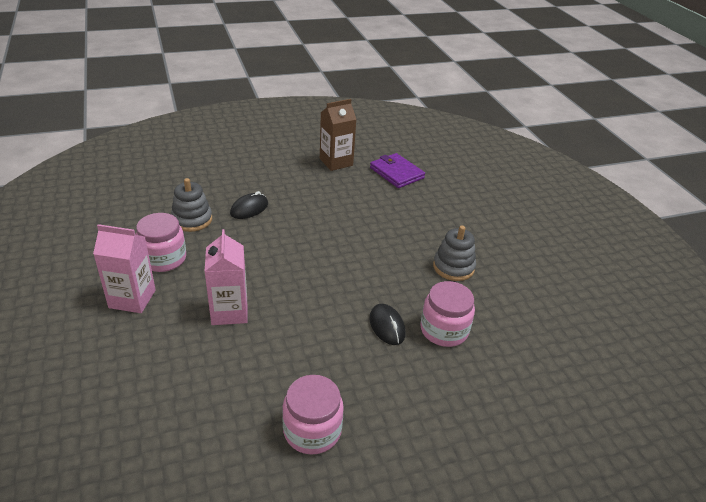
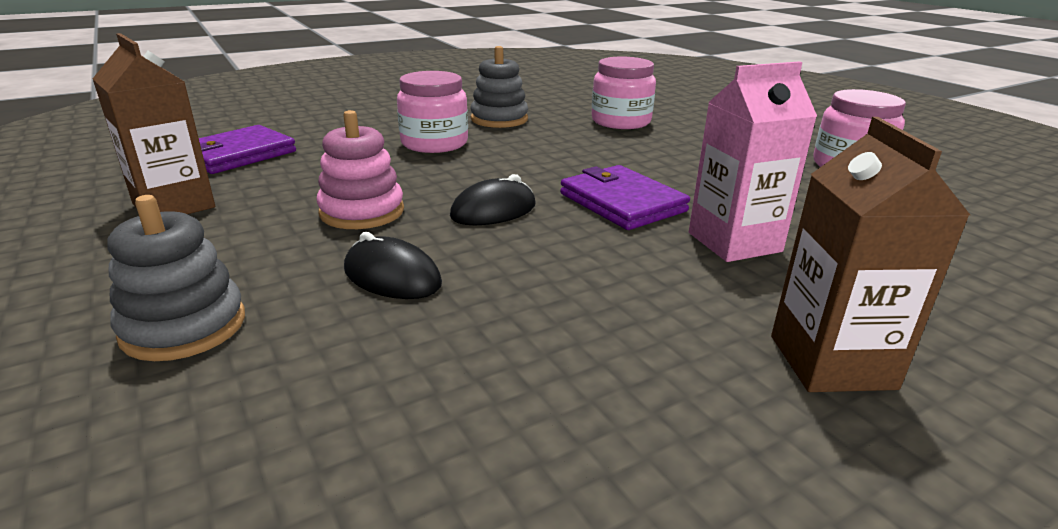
camera: 100 degrees left, 10 degrees down
pink carton [93,224,156,313] -> brown carton [771,117,970,392]
pink jar [136,213,186,272] -> pink jar moved to [397,71,468,153]
grey stacking toy [171,178,212,232] -> grey stacking toy moved to [108,195,245,361]
black mouse [369,304,405,345] -> black mouse moved to [450,174,535,225]
none -> pink stacking toy [316,110,404,229]
none -> purple wallet [560,165,690,230]

